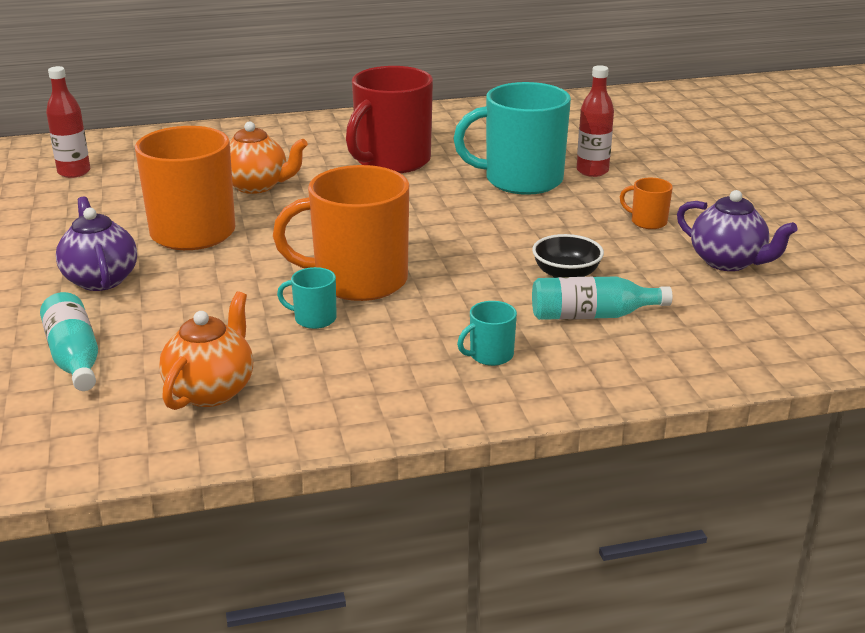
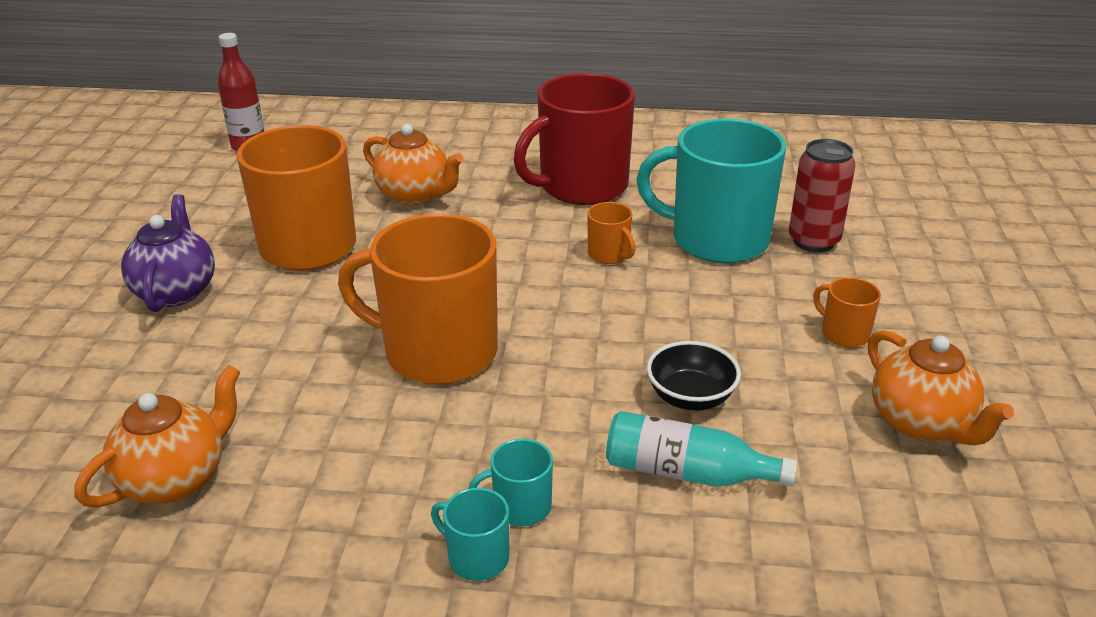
camera: 20 degrees right, 5 degrees up
turquoise bottle [40,292,98,391] -> none
turquoise mug [277,267,337,329] -> turquoise mug moved to [431,488,509,581]
red bottle [577,65,614,177] -> red can [789,139,855,252]
purple teapot [677,190,798,271] -> orange teapot [868,330,1014,445]
none -> orange mug [587,202,636,264]

